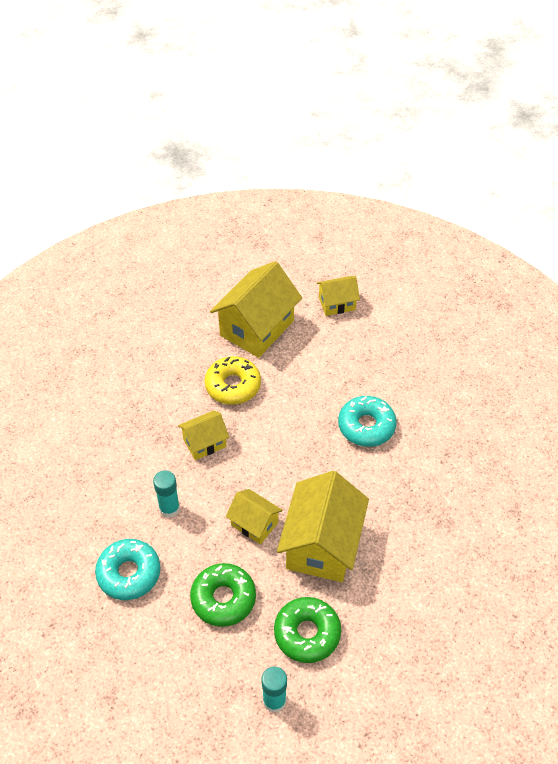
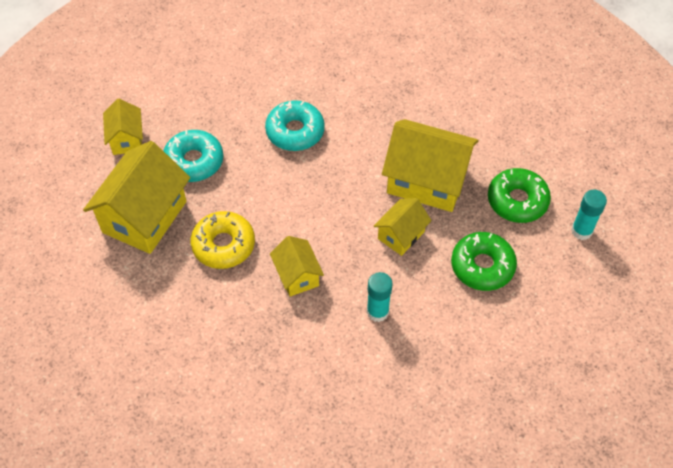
camera: 85 degrees left, 5 degrees up
turquoise donut [95,539,161,600] -> turquoise donut moved to [163,130,223,182]
yellow house [210,261,302,358] -> yellow house turned 75 degrees clockwise [83,141,190,254]

